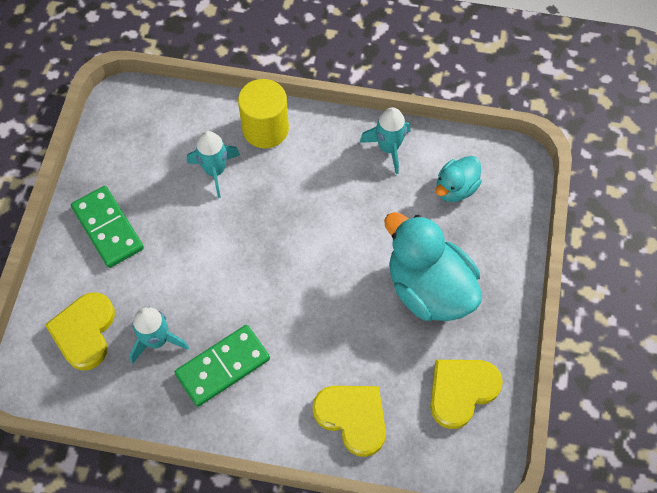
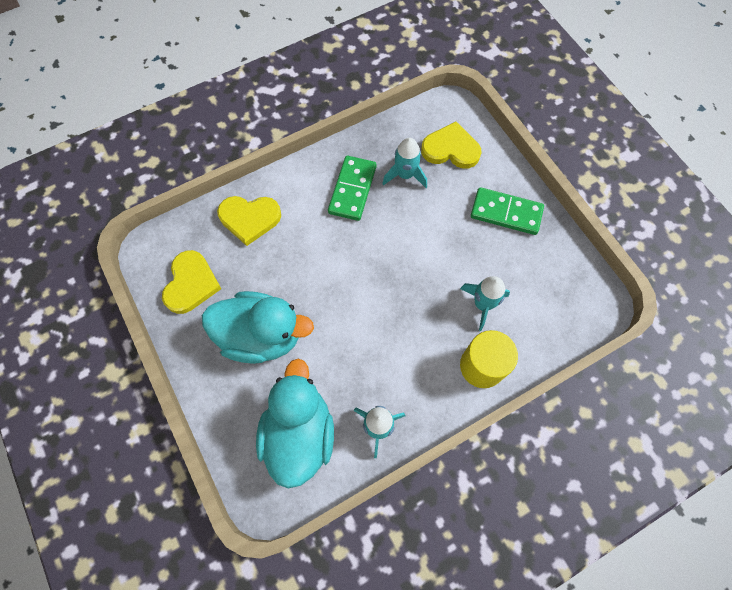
camera: 140 degrees right, 5 degrees up
yellow heart [45,292,115,370] -> yellow heart turned 45 degrees counterclockwise [421,122,482,169]
turquoise duck [435,156,482,202] -> turquoise duck [256,359,334,489], size x1.87

